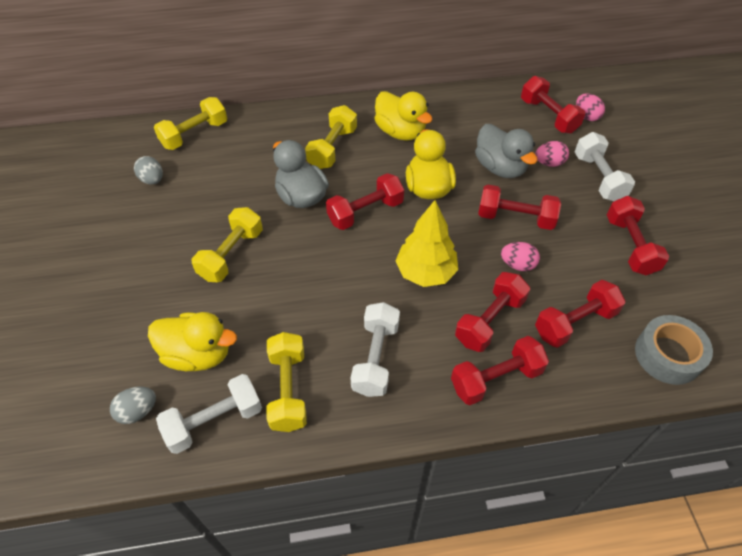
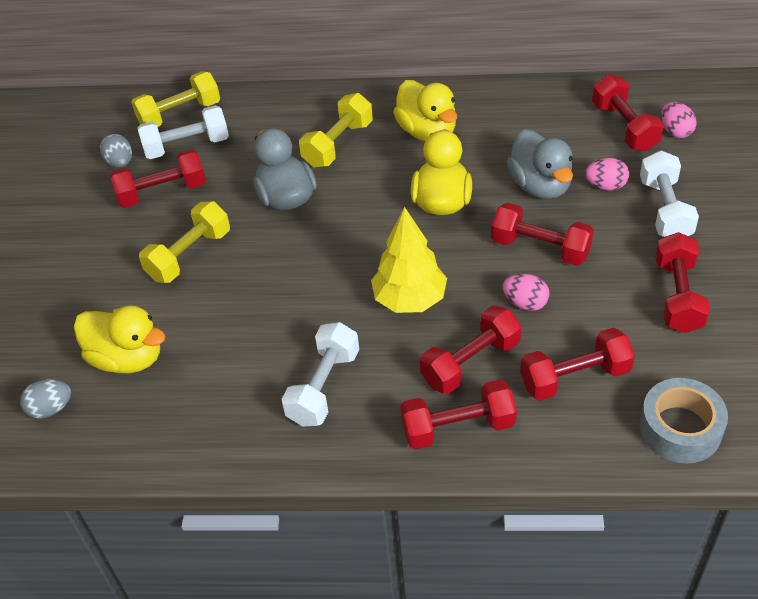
camera: 15 degrees right, 5 degrees down
white dumbbell [156,374,262,454] -> white dumbbell moved to [138,105,229,159]
yellow dumbbell [266,332,307,432] -> none
red dumbbell [326,173,404,230] -> red dumbbell moved to [110,149,206,208]

